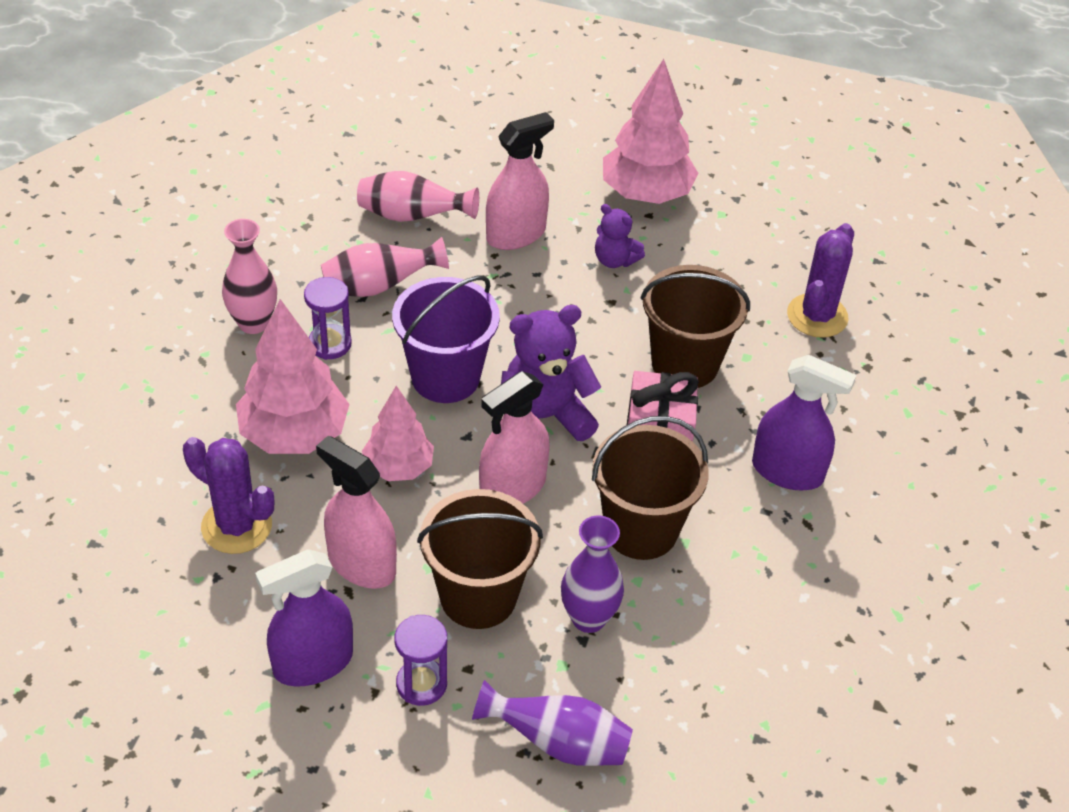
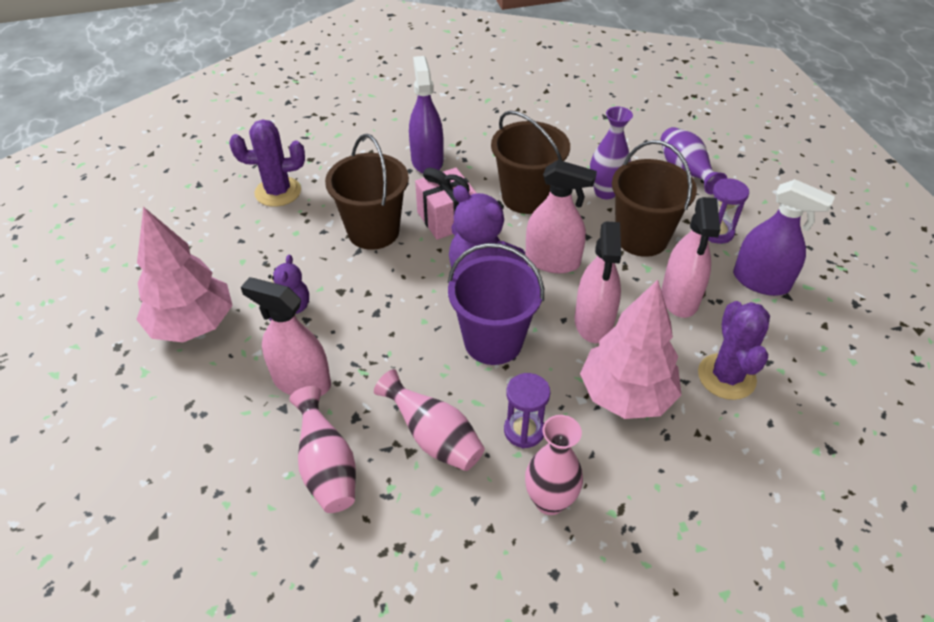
camera: 120 degrees left, 0 degrees up
pink tree [362,386,434,481] -> pink spray bottle [575,222,621,343]

